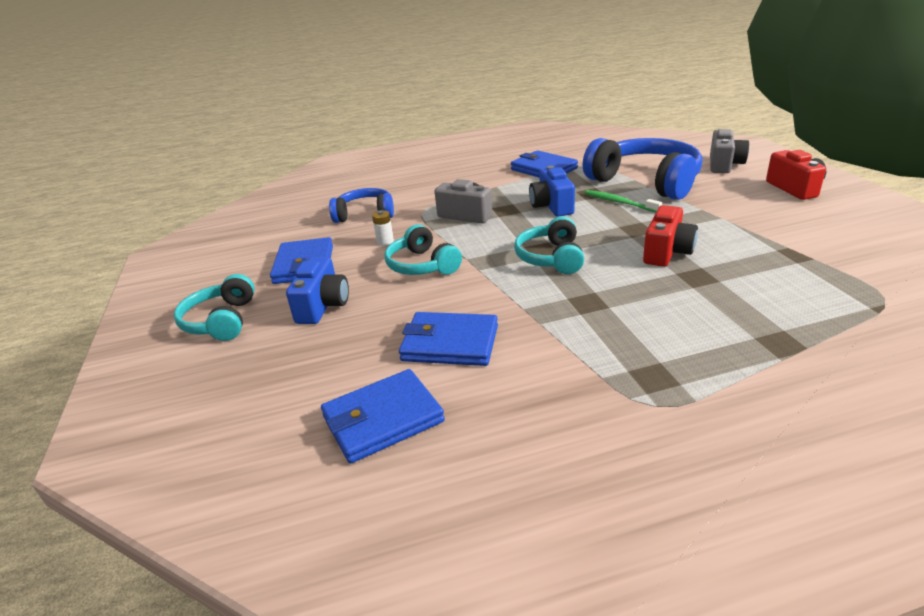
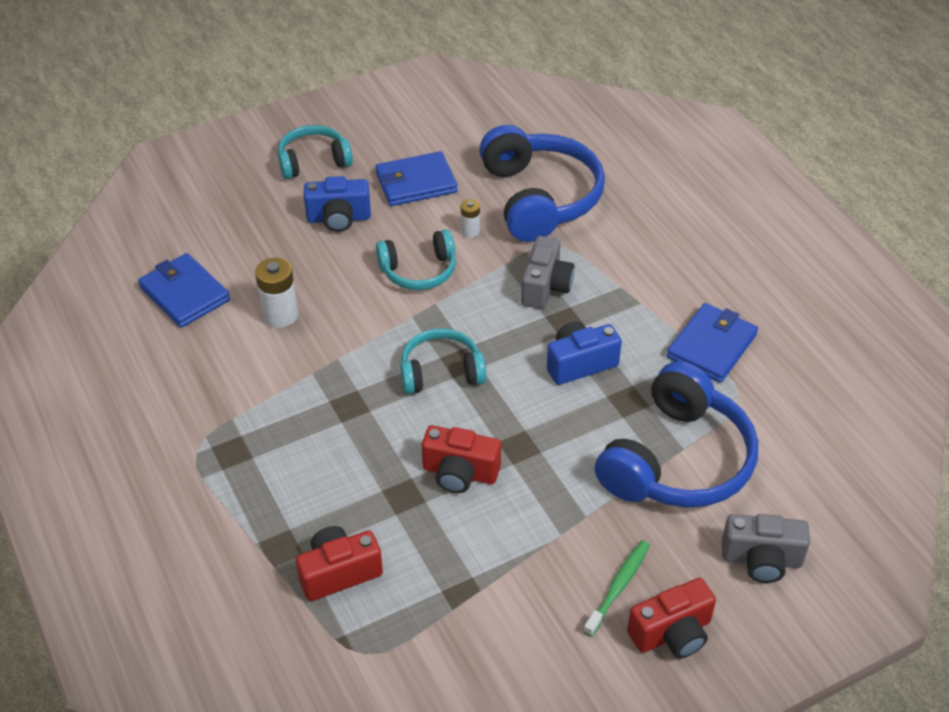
camera: 75 degrees right, 15 degrees up
blue headphones [329,188,394,223] -> blue headphones [479,125,605,242], size x1.75
turquoise headphones [384,224,462,275] -> turquoise headphones turned 150 degrees counterclockwise [376,229,456,290]
blue wallet [399,312,498,366] -> white battery [255,258,298,328]
green toothbrush [585,190,662,212] -> green toothbrush moved to [583,540,650,637]
none -> red camera [296,526,383,601]

